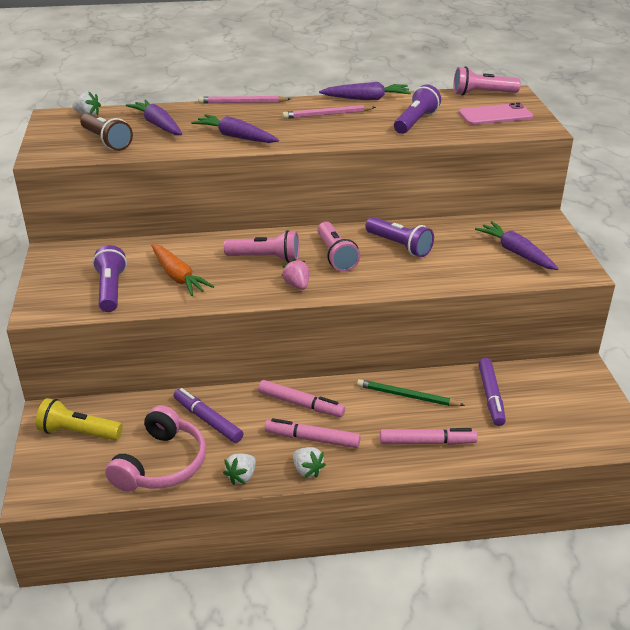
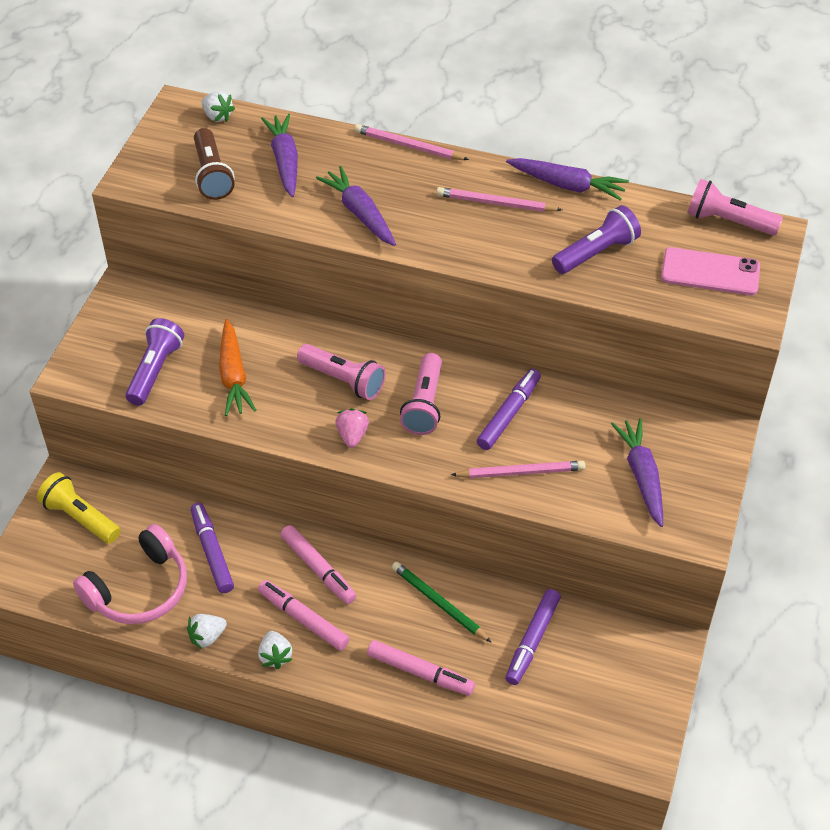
camera: 25 degrees right, 15 degrees up
purple flashlight [365,217,434,257] -> purple marker [477,369,541,450]
none -> pink pencil [451,461,585,478]

